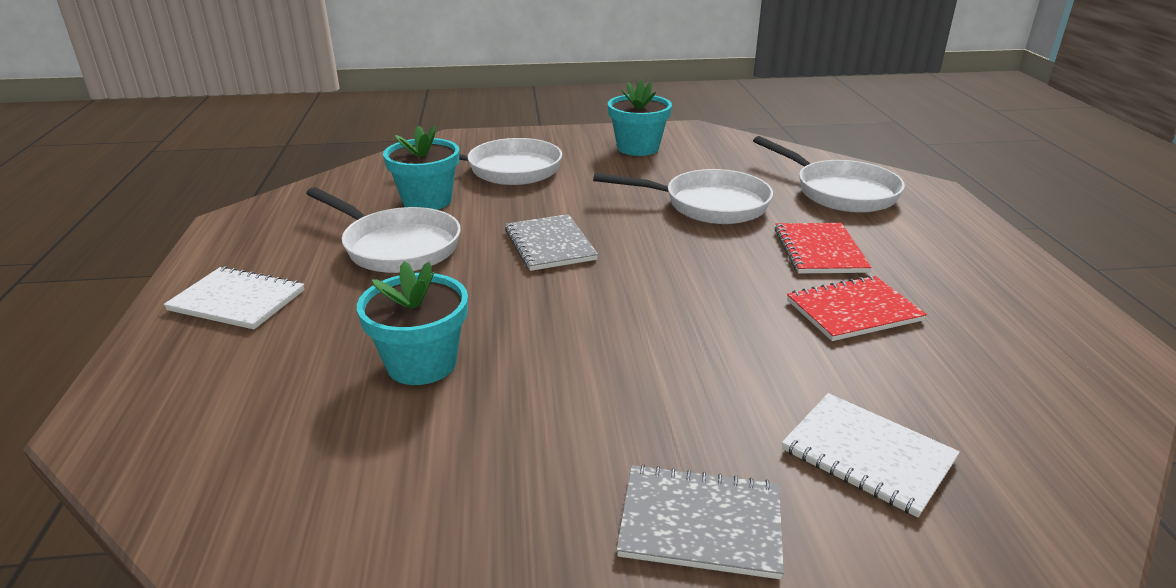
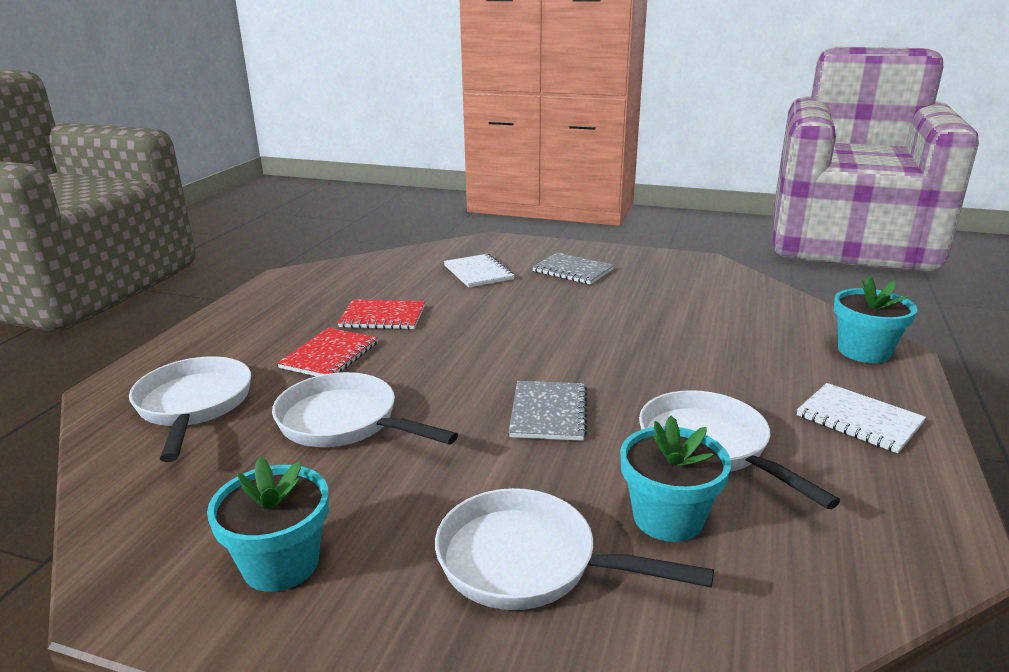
camera: 155 degrees left, 5 degrees down
turquoise flower pot [357,261,468,385] -> turquoise flower pot moved to [834,275,917,363]

